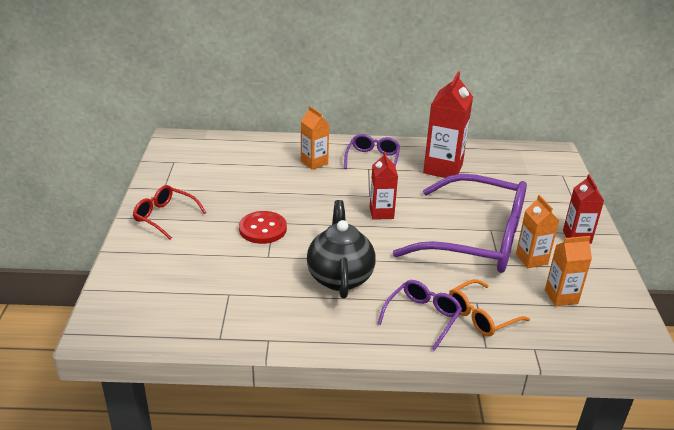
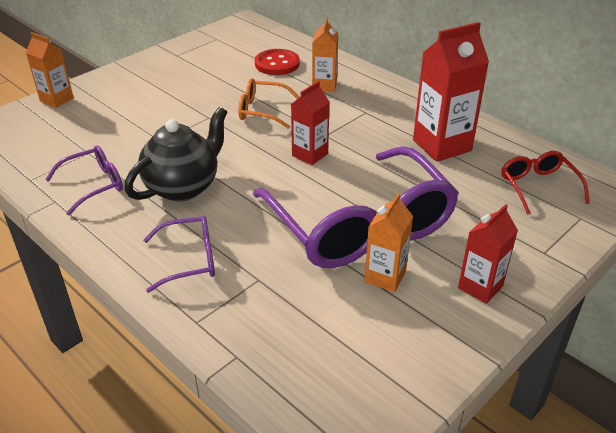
camera: 45 degrees right, 5 degrees up
red glasses [133,185,206,240] -> red glasses moved to [501,151,590,215]
red button [239,211,287,244] -> red button moved to [255,49,300,75]
purple glasses [344,134,400,169] -> purple glasses moved to [45,145,123,215]
orange glasses [449,279,530,336] -> orange glasses moved to [238,78,300,129]
orange carton [545,236,592,306] -> orange carton moved to [26,32,74,108]

